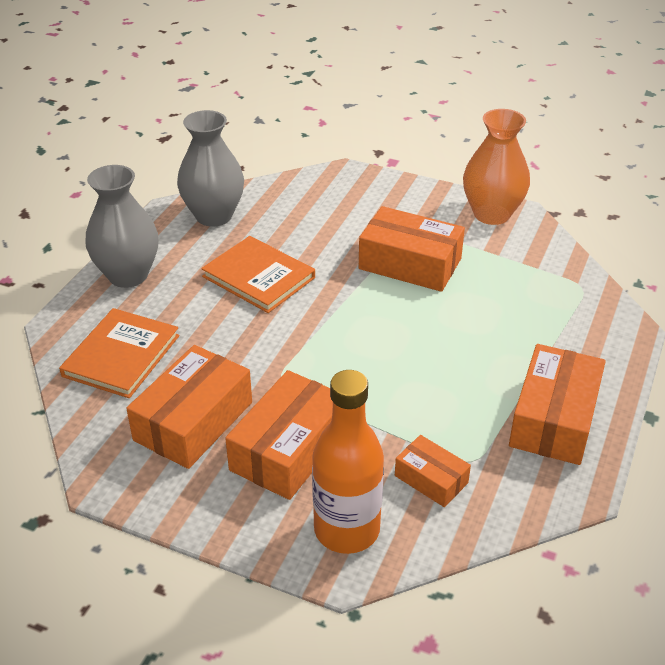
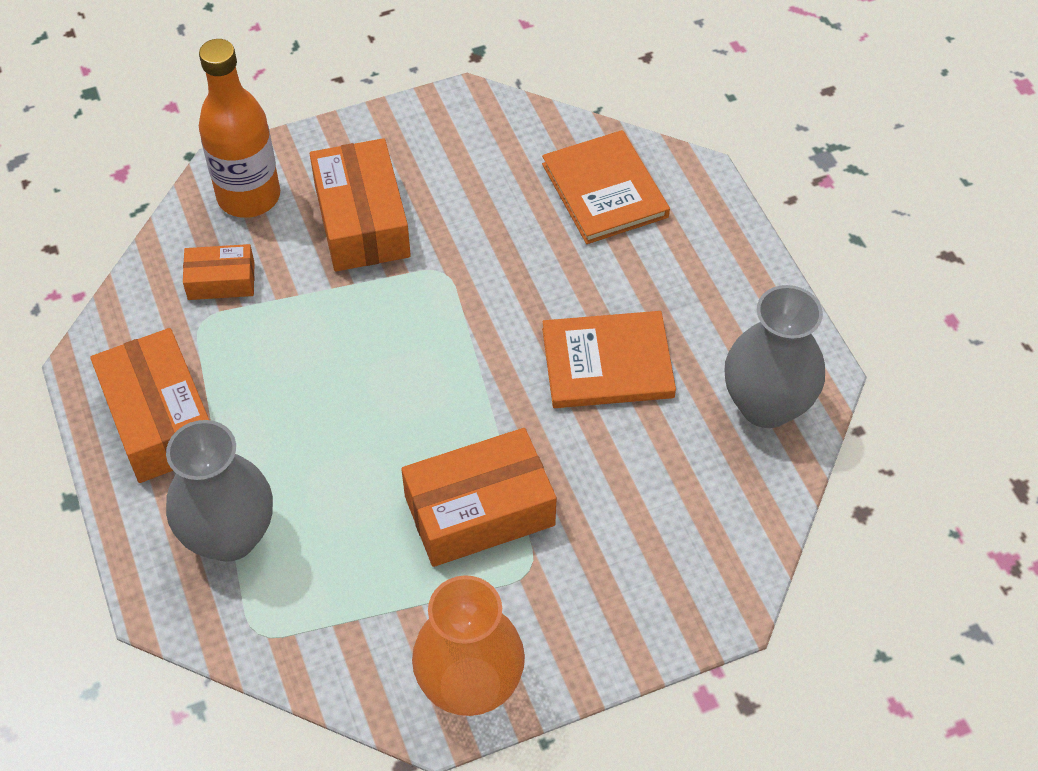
camera: 135 degrees right, 15 degrees up
grey vase [86,165,159,288] -> grey vase moved to [166,420,273,562]
orange box [126,345,252,469] -> none

